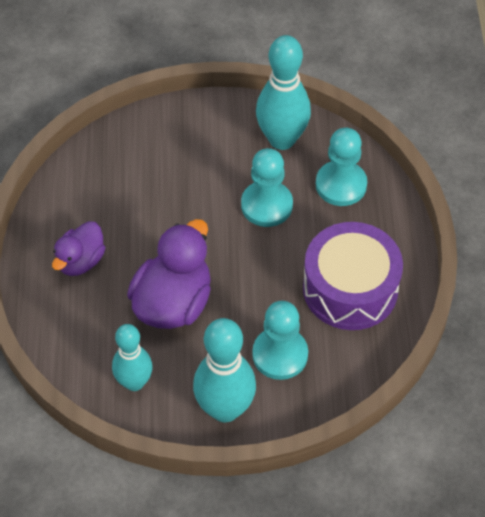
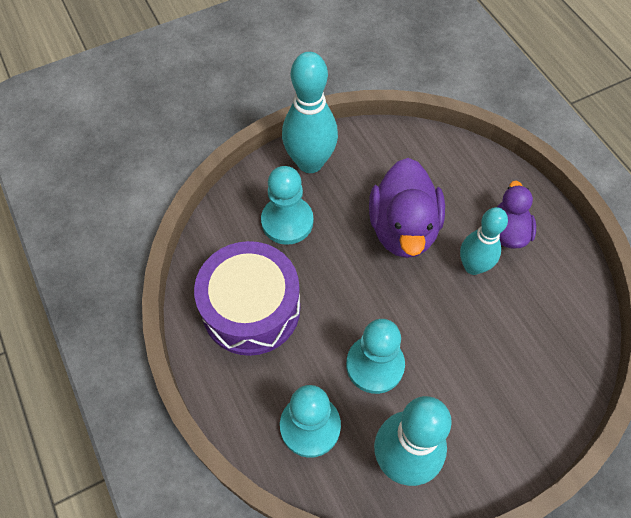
camera: 155 degrees right, 5 degrees up
turquoise bowling pin [112,324,153,391] -> turquoise bowling pin moved to [460,207,508,275]

